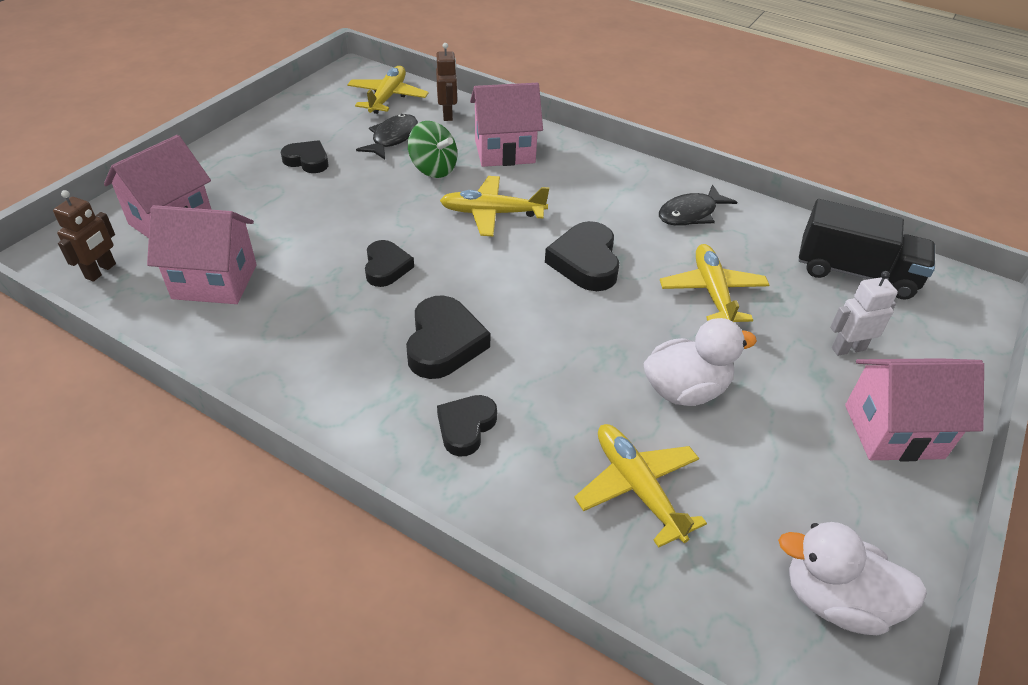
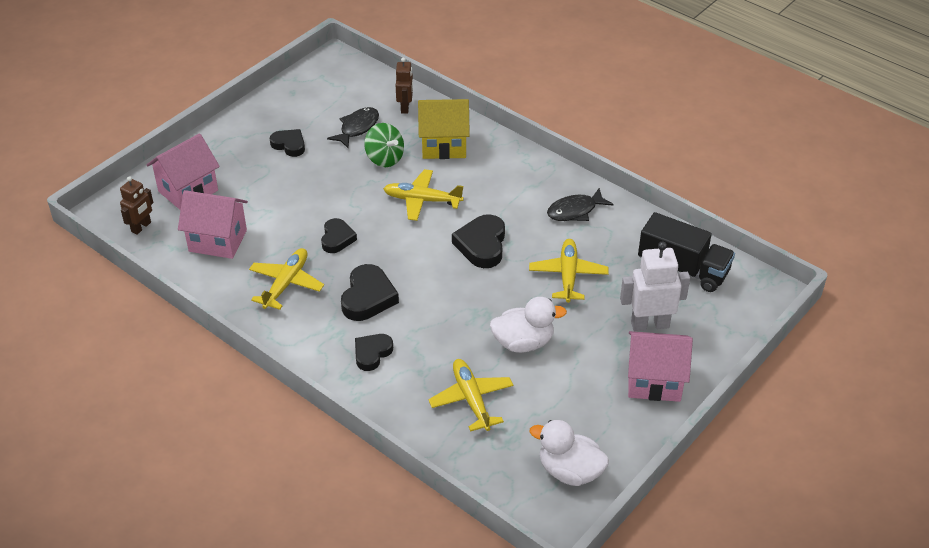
camera: 10 degrees right, 0 degrees up
yellow plane [347,66,429,114] -> yellow plane moved to [249,248,324,310]
pink house [470,83,543,167] -> yellow house [418,99,470,159]
white robot [830,271,898,356] -> white robot [620,241,690,331], size x1.60

